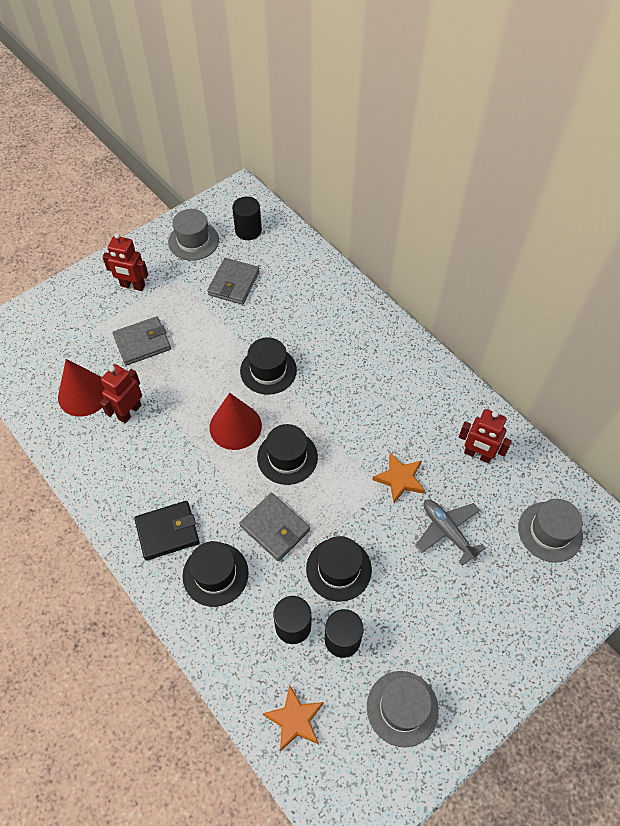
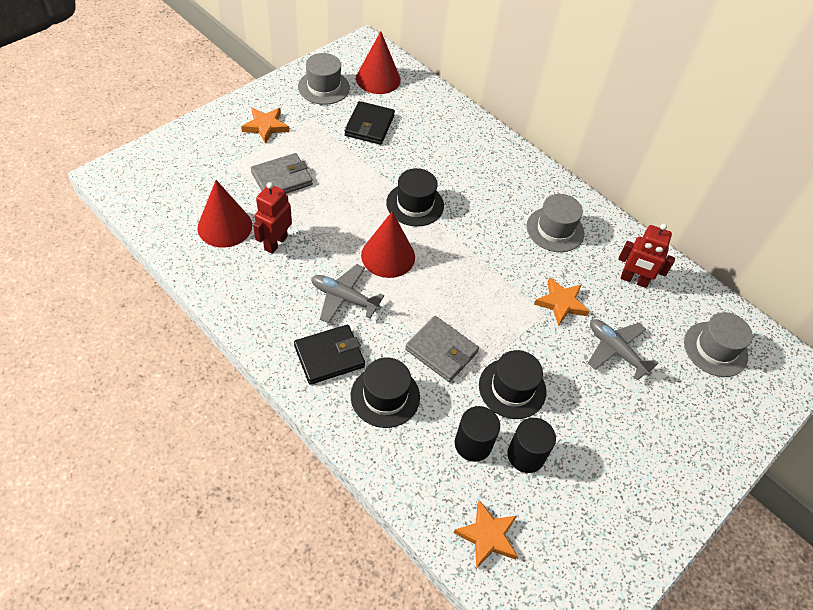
camera: 10 degrees left, 5 degrees down
red robot [102,233,148,291] -> orange star [241,108,289,144]
grey wallet [207,258,259,305] -> black wallet [345,101,395,145]
black cylinder [232,196,262,240] -> red cone [356,31,401,94]
black hat [257,424,318,485] -> none
grey hat [367,671,439,748] -> grey hat moved to [526,194,584,252]
none -> grey plane [311,264,384,324]

